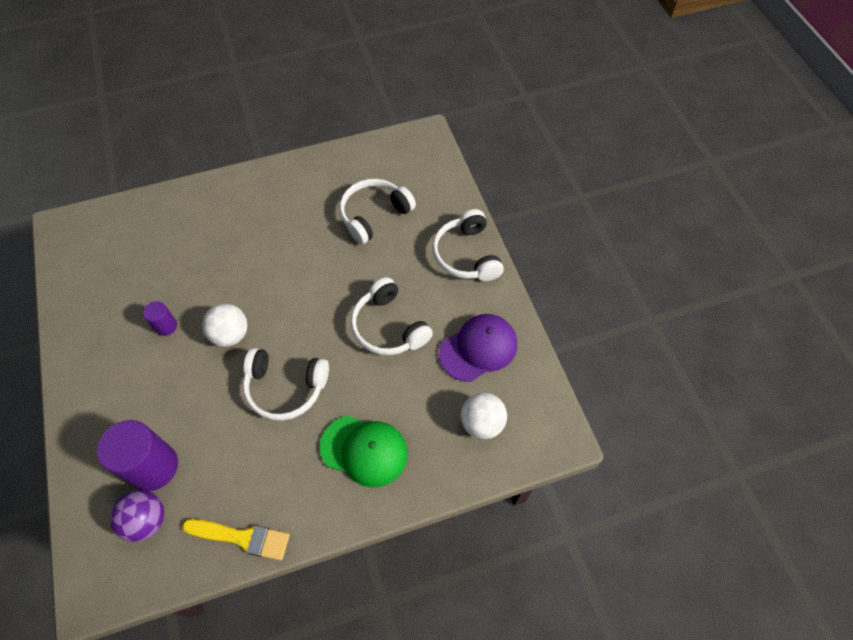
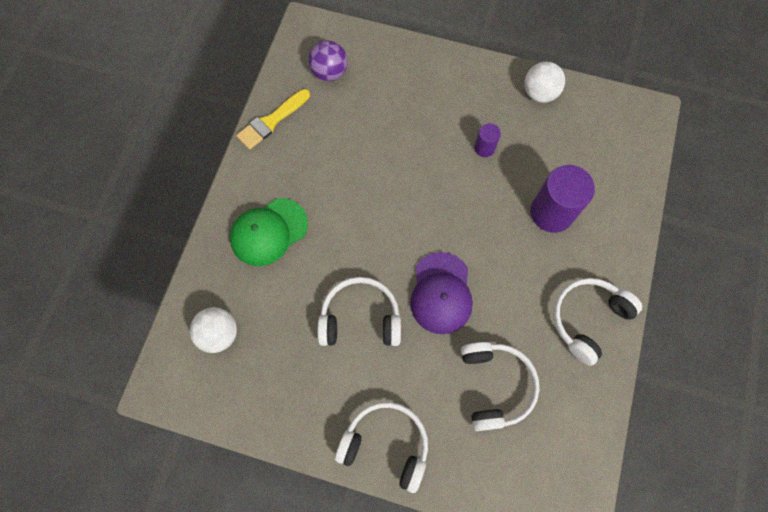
camera: 125 degrees right, 10 degrees up
purple cylinder [97,420,178,491] -> purple cylinder moved to [530,165,595,233]
white ball [202,304,247,347] -> white ball moved to [524,62,565,103]
white headphones [243,348,329,421] -> white headphones moved to [553,278,642,366]
purple cap [439,314,517,382] -> purple cap moved to [410,252,473,334]

